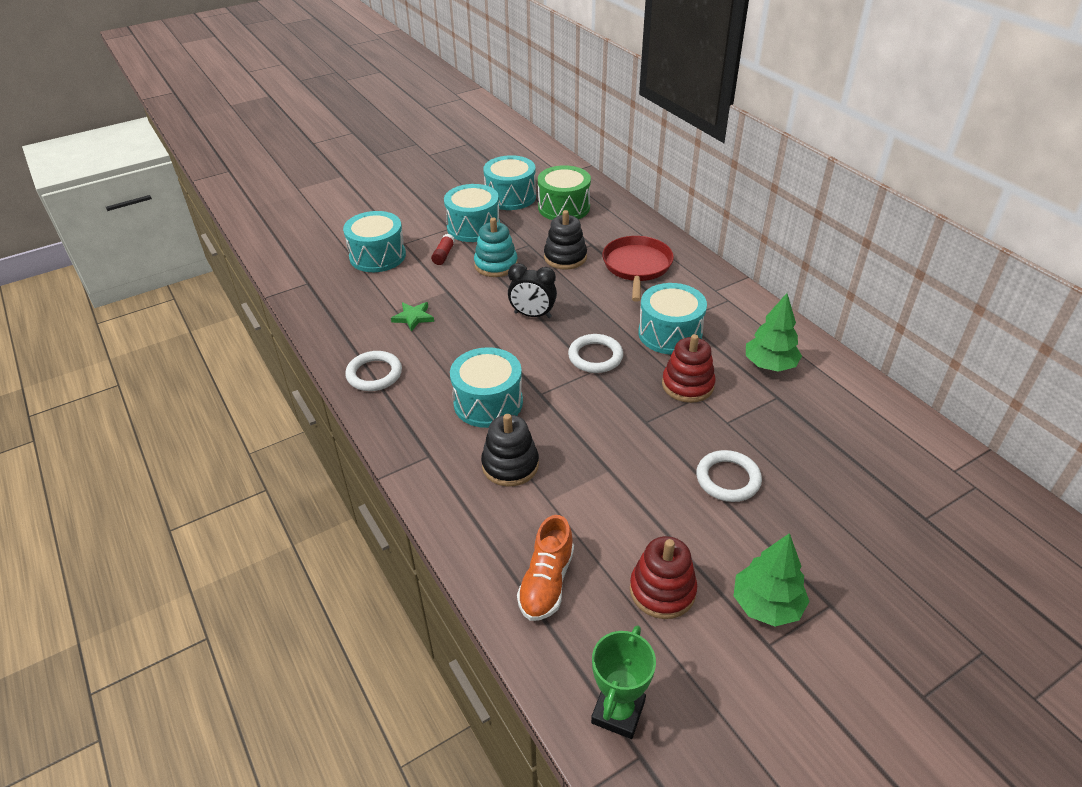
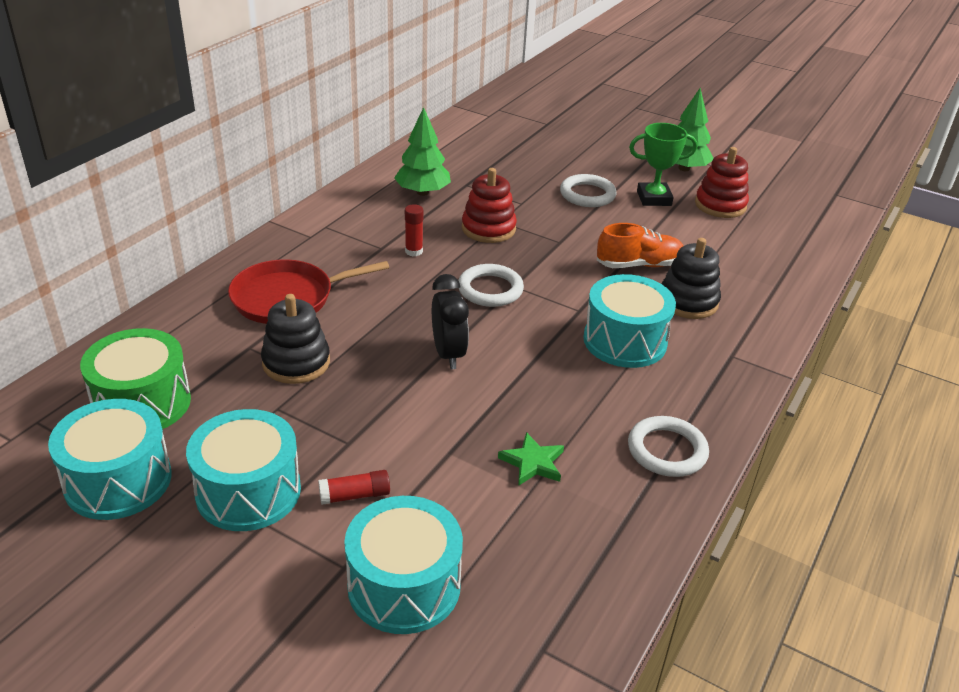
camera: 120 degrees left, 5 degrees down
turquoise stacking toy [474,218,518,277] -> none
orange shoe [517,515,574,621] -> orange shoe moved to [597,223,683,268]
green trophy [591,625,656,739] -> green trophy moved to [629,123,697,206]
turquoise drum [638,283,707,354] -> red glue stick [405,204,424,256]

